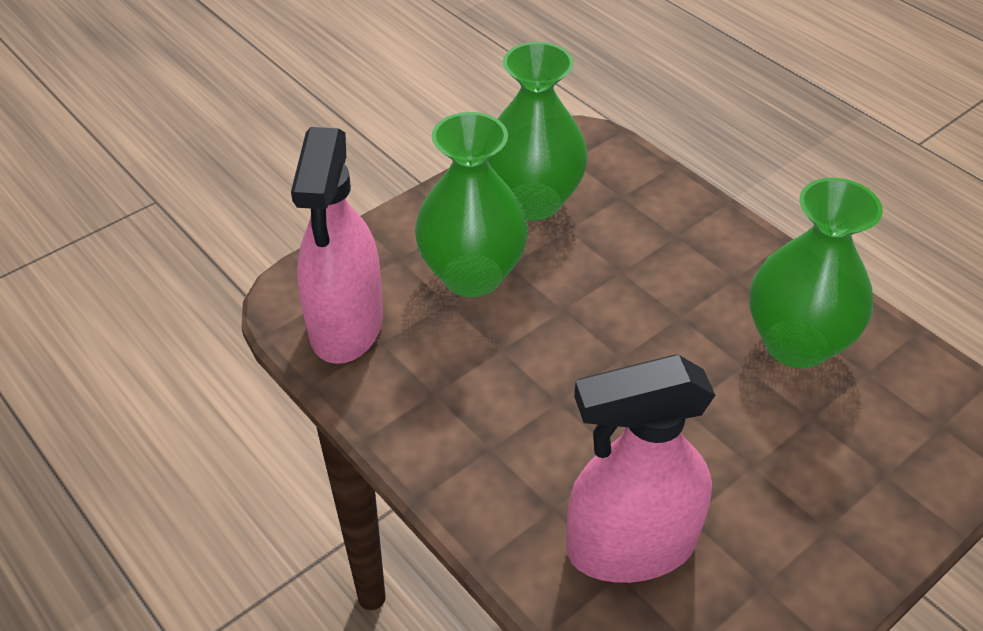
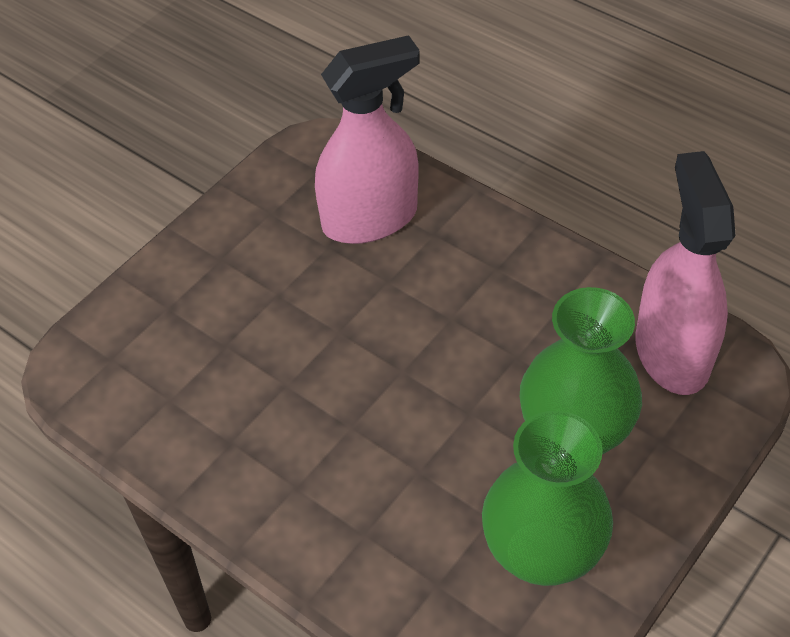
camera: 170 degrees right, 5 degrees up
green vase [750,178,883,369] -> none

